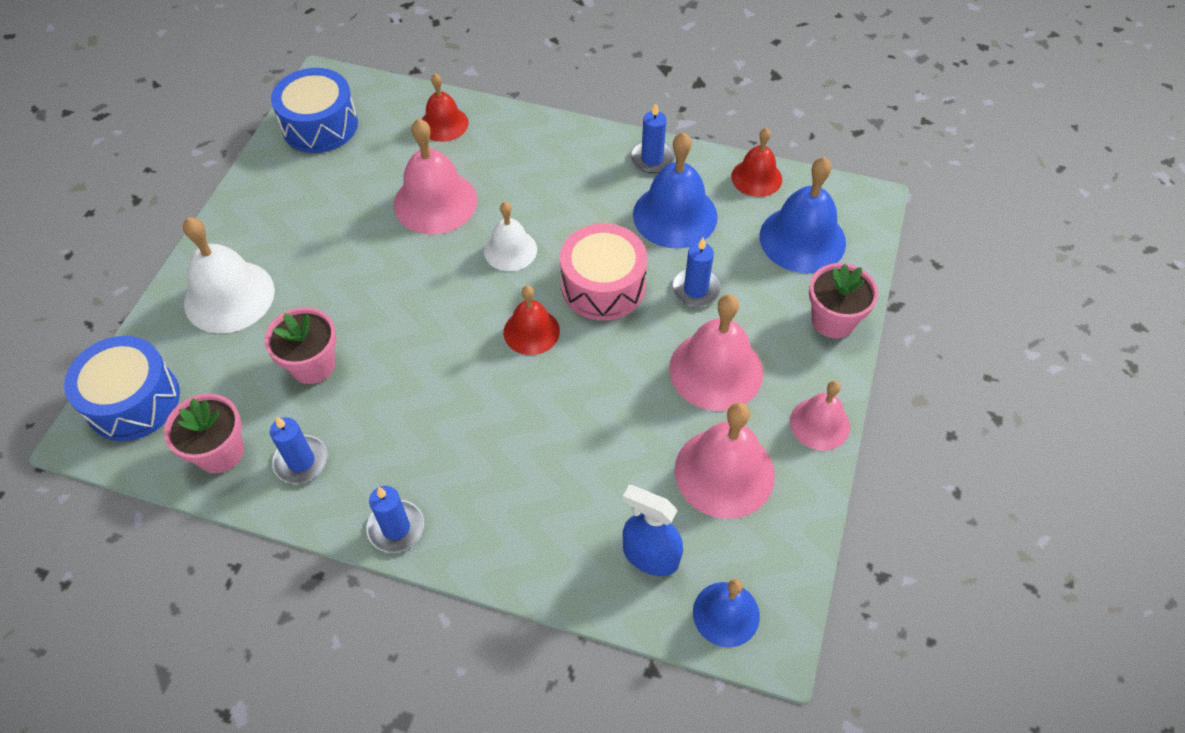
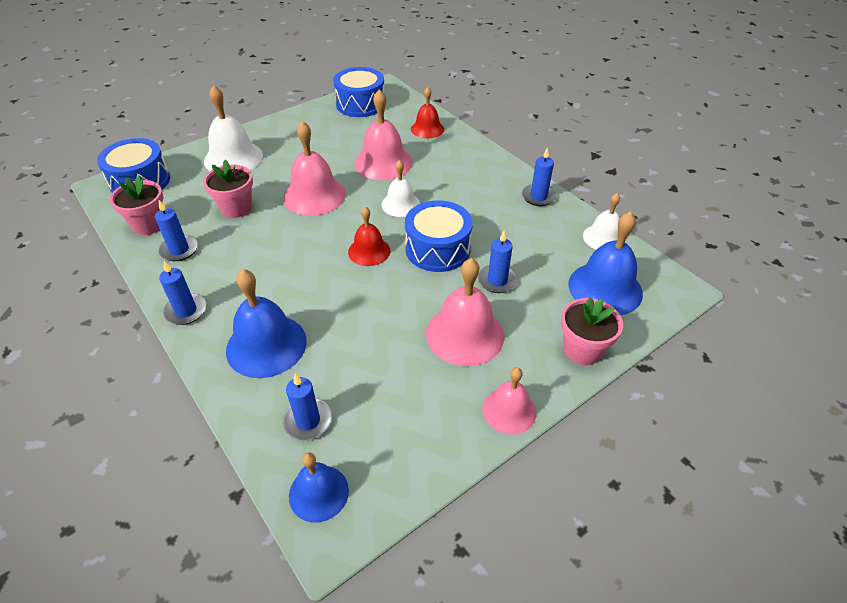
camera: 35 degrees right, 10 degrees down
pink drum [560,224,647,321] -> blue drum [405,200,473,272]
blue spray bottle [623,485,683,576] -> blue candle [283,374,332,440]
blue bell [633,132,718,249] -> blue bell moved to [226,269,307,378]
pink bell [675,403,775,519] -> pink bell moved to [283,121,346,216]
red bell [731,128,782,197] -> white bell [583,193,620,250]

